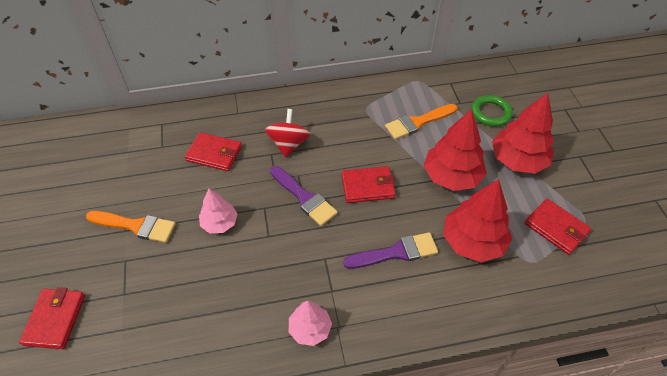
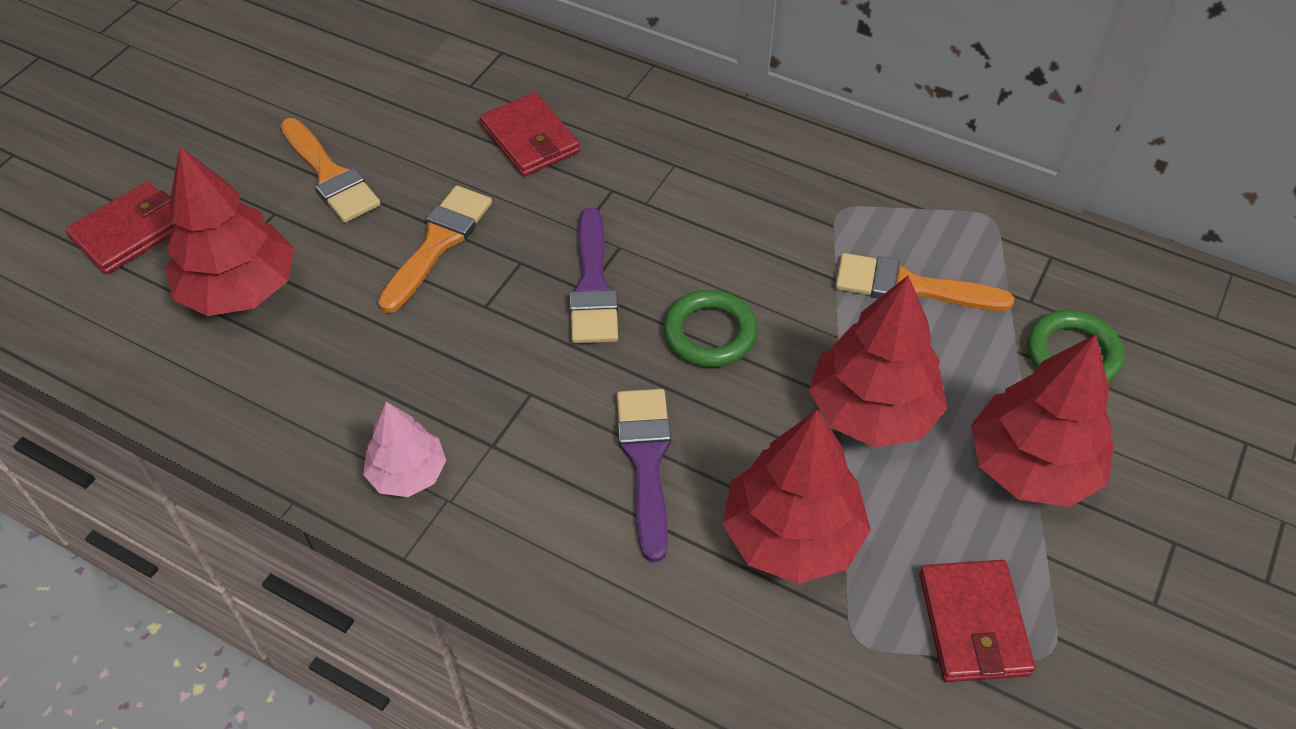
camera: 40 degrees right, 0 degrees up
pink tree [199,189,237,233] -> orange brush [378,186,492,313]
red spinning top [265,109,310,157] -> none
red wallet [342,166,396,203] -> green ring [664,290,757,367]
purple brush [343,232,438,269] -> purple brush turned 120 degrees counterclockwise [617,389,671,562]
none -> red tree [165,147,294,316]

